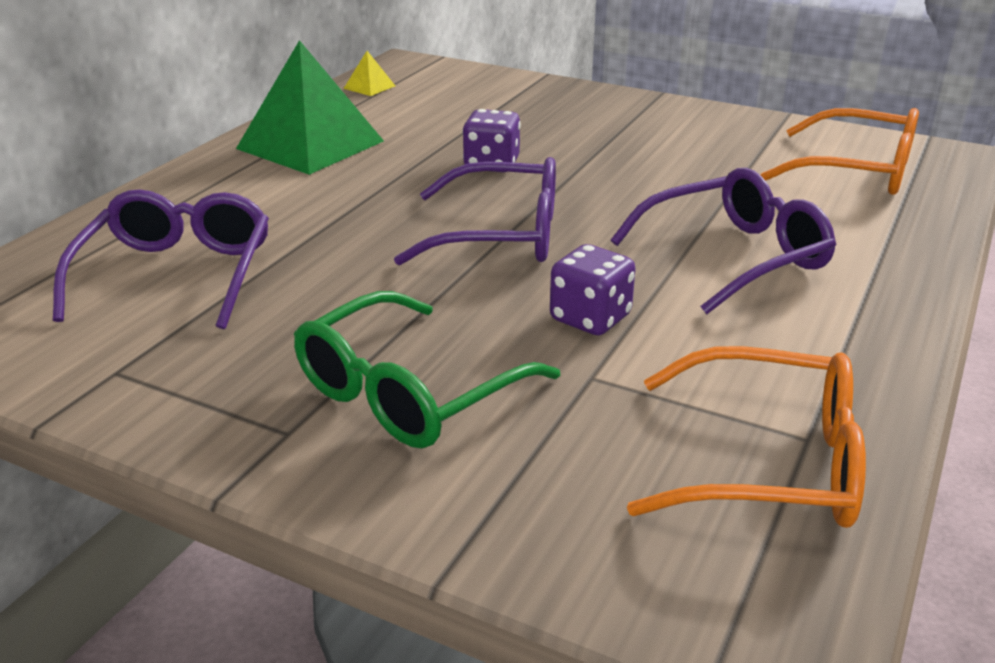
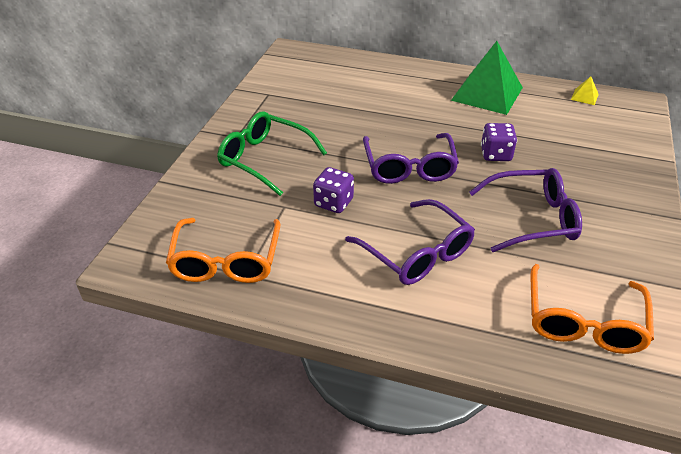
camera: 80 degrees right, 10 degrees up
purple glasses [53,189,269,329] -> purple glasses moved to [469,168,582,252]

